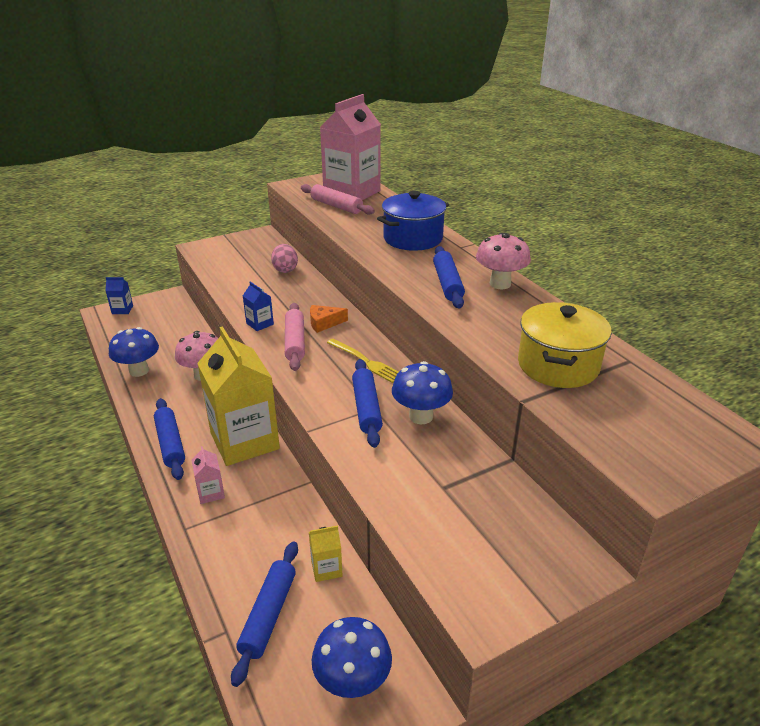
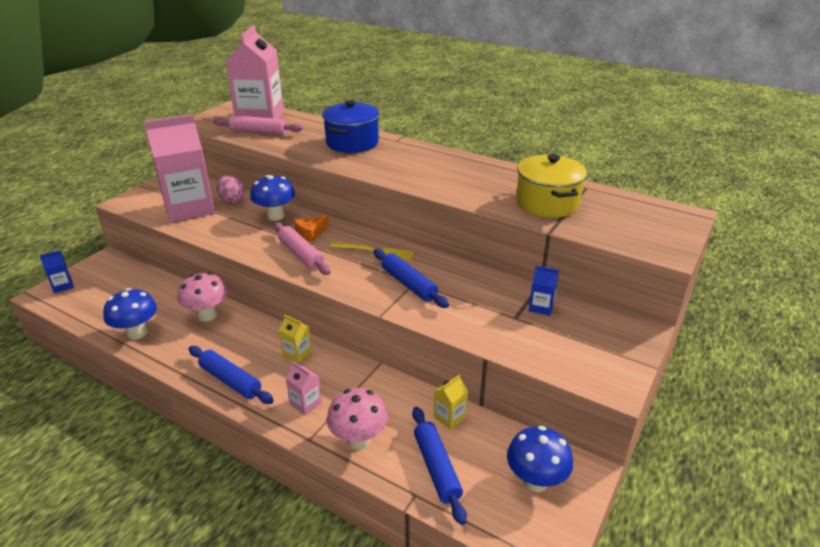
camera: 30 degrees left, 0 degrees up
yellow carton [197,326,280,466] -> yellow carton [279,315,312,363], size x0.40
blue carton [243,282,274,331] -> blue carton moved to [529,266,559,316]
blue mushroom [392,361,453,424] -> blue mushroom moved to [250,175,295,221]
blue rolling pin [433,246,465,309] -> none
pink mushroom [476,233,531,289] -> pink mushroom moved to [327,388,388,449]
none -> pink carton [144,114,215,222]

